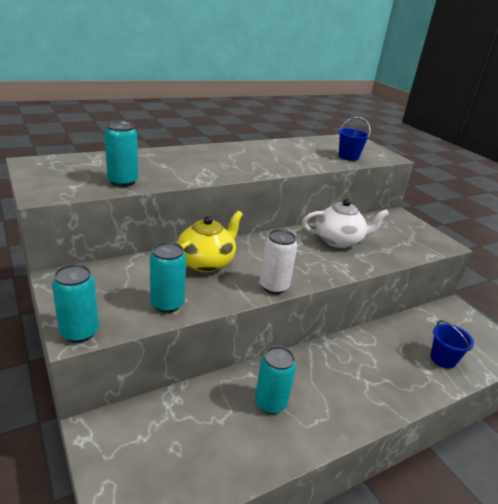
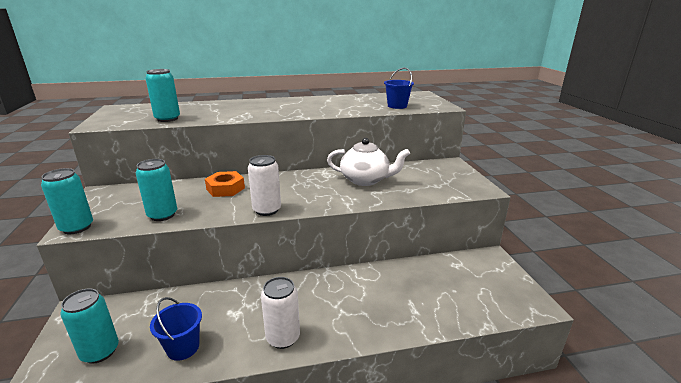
camera: 20 degrees right, 5 degrees down
yellow teapot [177,211,243,272] -> orange nut [205,171,245,197]
turquoise can [255,346,296,414] -> turquoise can moved to [60,288,119,364]
blue bucket [431,320,474,369] -> blue bucket moved to [150,297,202,361]
none -> white can [261,277,300,349]

